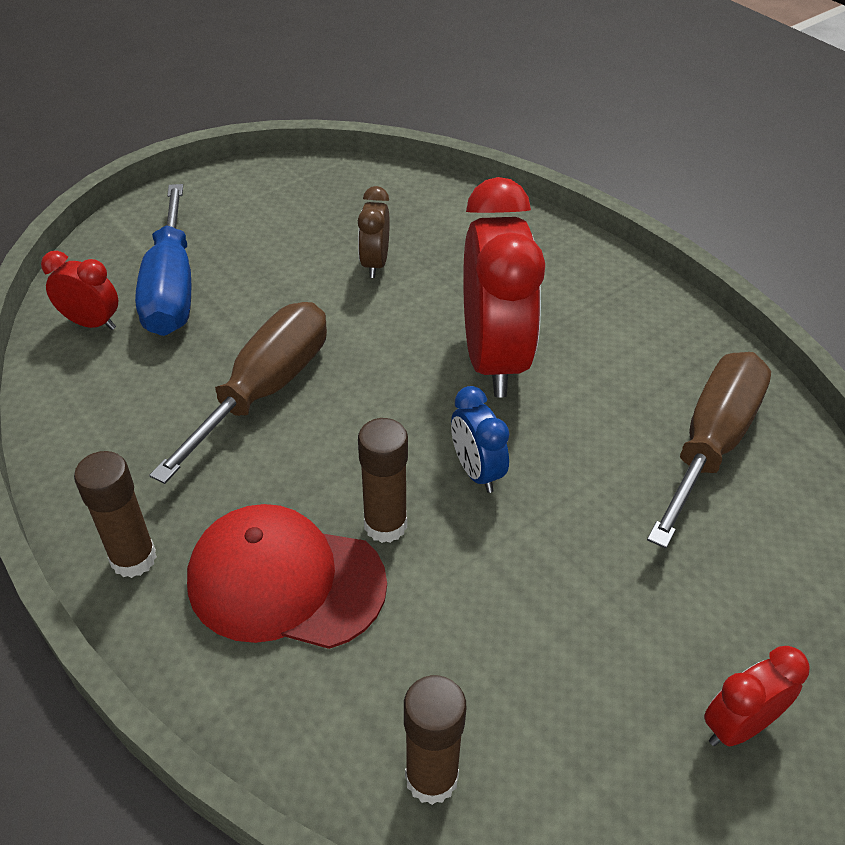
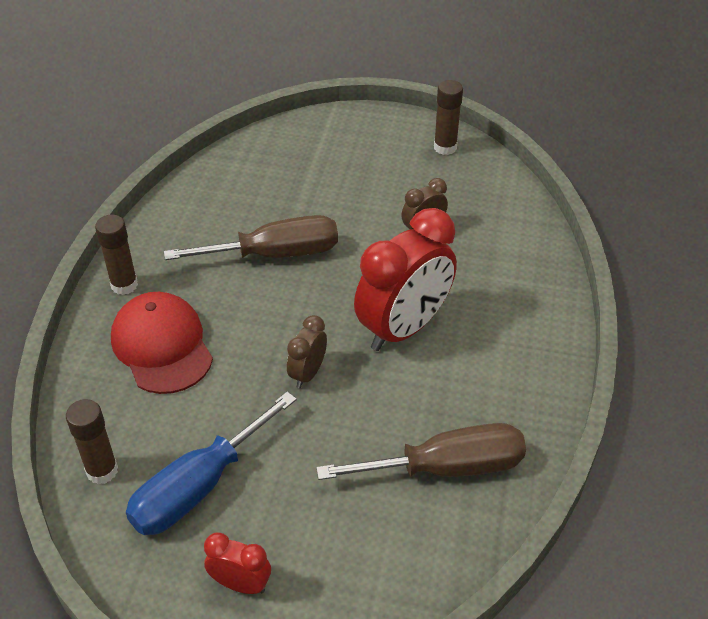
camera: 50 degrees right, 0 degrees up
red clock [41,251,118,330] -> none
blue screwdriver [135,184,191,336] -> blue screwdriver moved to [126,392,297,535]
brown glue stick [358,418,408,543] -> brown glue stick moved to [434,80,463,155]
blue clock [451,386,510,493] -> brown clock [287,315,327,388]

